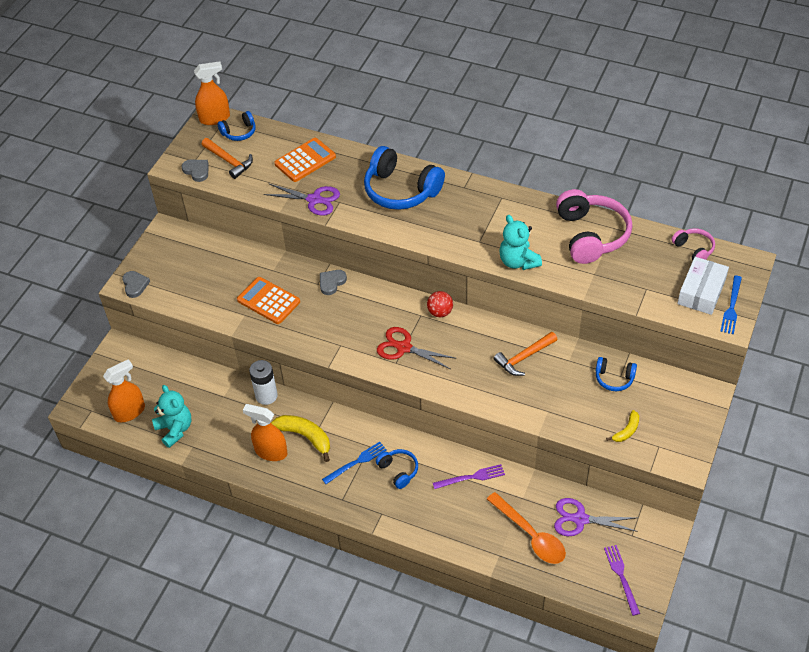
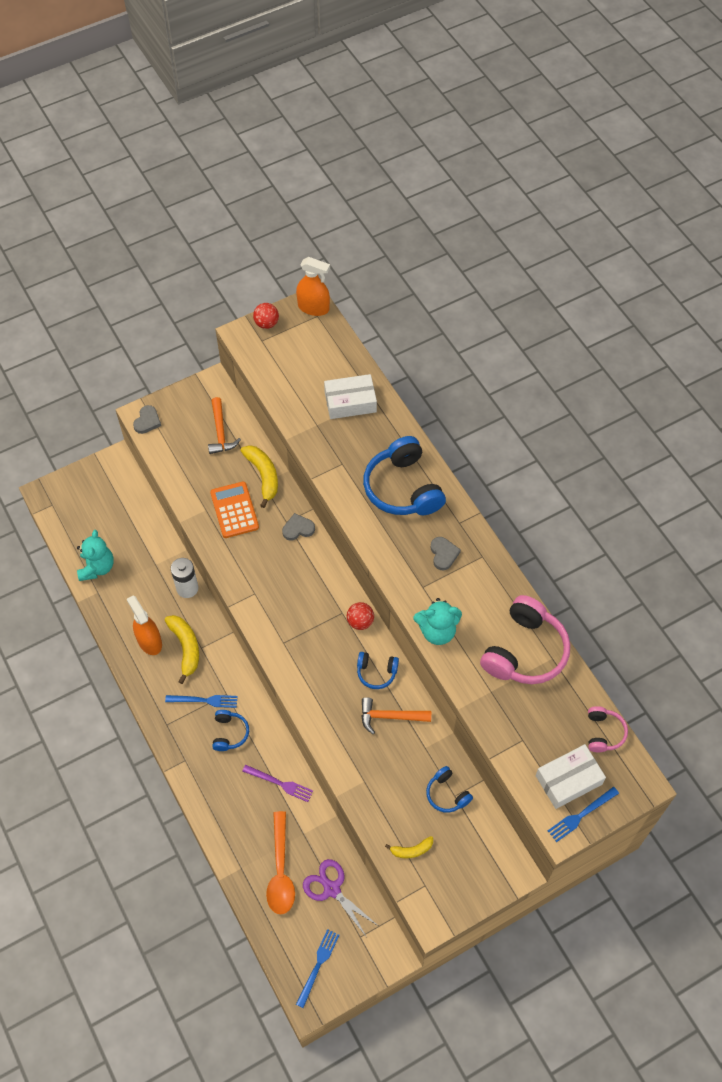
camera: 35 degrees right, 10 degrees up
orange spray bottle [103,359,145,422] -> none
grey heart [181,160,208,182] -> grey heart moved to [431,537,461,570]
orange hammer [202,138,253,179] -> orange hammer moved to [208,397,241,454]
blue headphones [218,111,256,141] -> blue headphones moved to [357,652,399,689]
purple scissors [263,183,340,216] -> none
orange calculator [274,138,336,182] -> white box [324,374,377,419]
red scissors [377,327,457,369] -> none
turquoise teddy bear [499,215,542,270] -> turquoise teddy bear turned 105 degrees counterclockwise [413,598,462,645]
purple fork [604,545,640,616] -> blue fork [296,929,339,1008]
none -> yellow banana [240,445,278,508]
none -> red ball [253,303,279,329]

